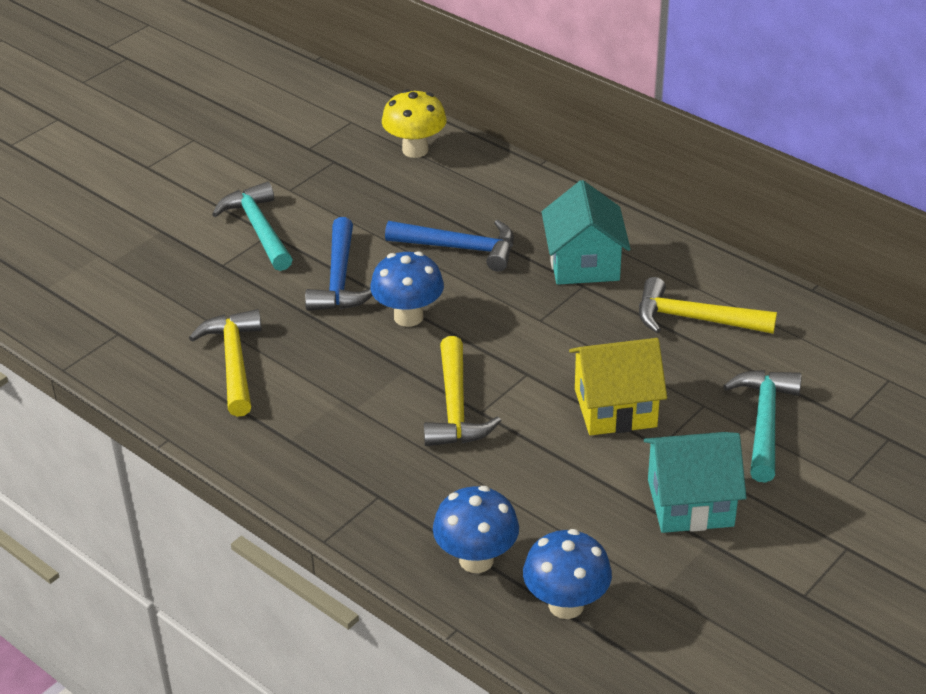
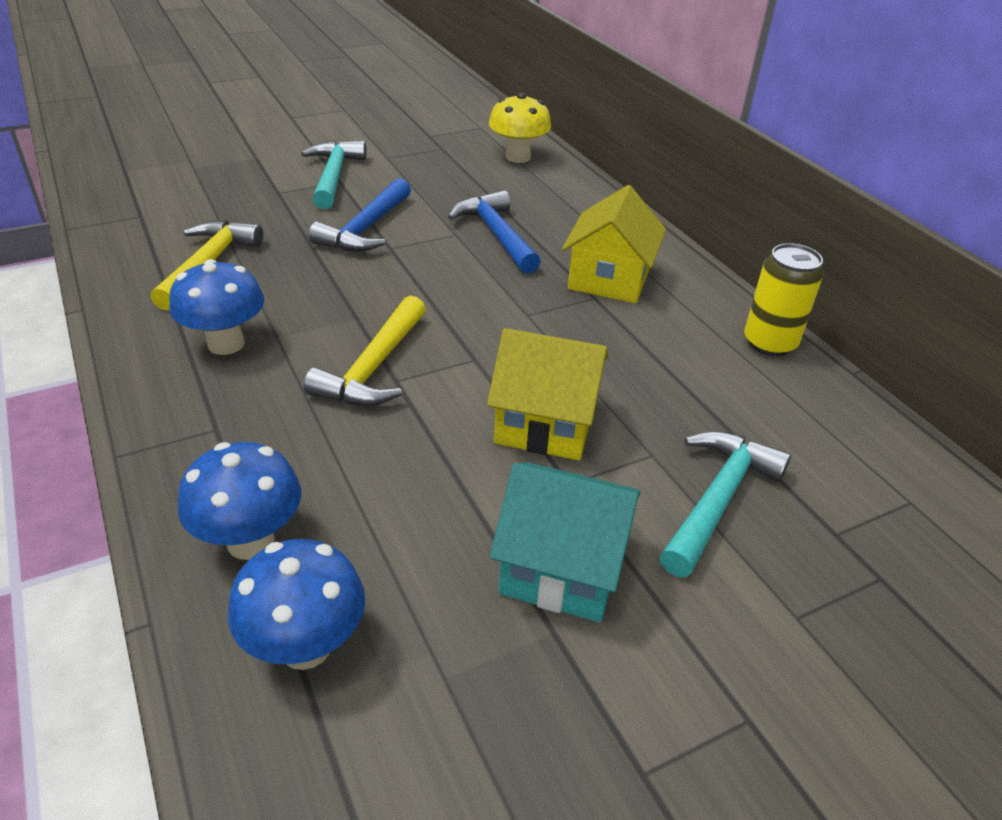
camera: 20 degrees right, 0 degrees up
blue mushroom [370,251,444,327] -> blue mushroom moved to [170,259,264,355]
blue hammer [385,220,514,272] -> blue hammer turned 150 degrees counterclockwise [448,190,541,274]
turquoise house [542,180,630,285] -> yellow house [562,185,666,303]
yellow hammer [639,277,777,334] -> none
none -> yellow can [744,243,824,356]

